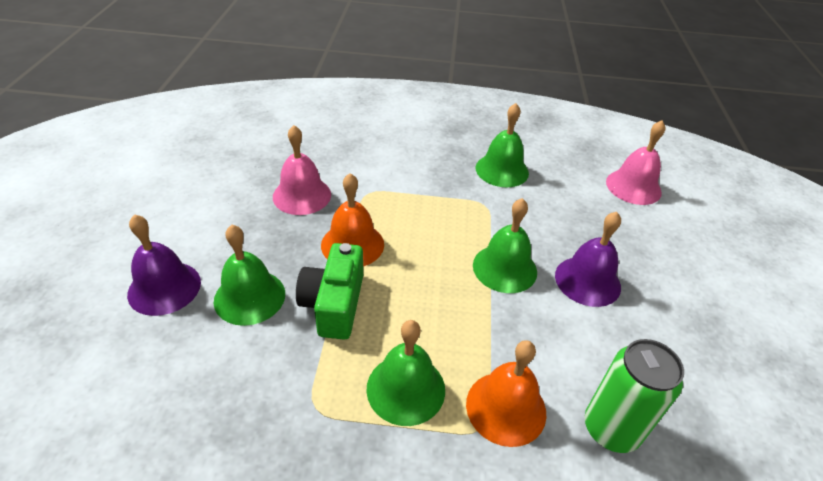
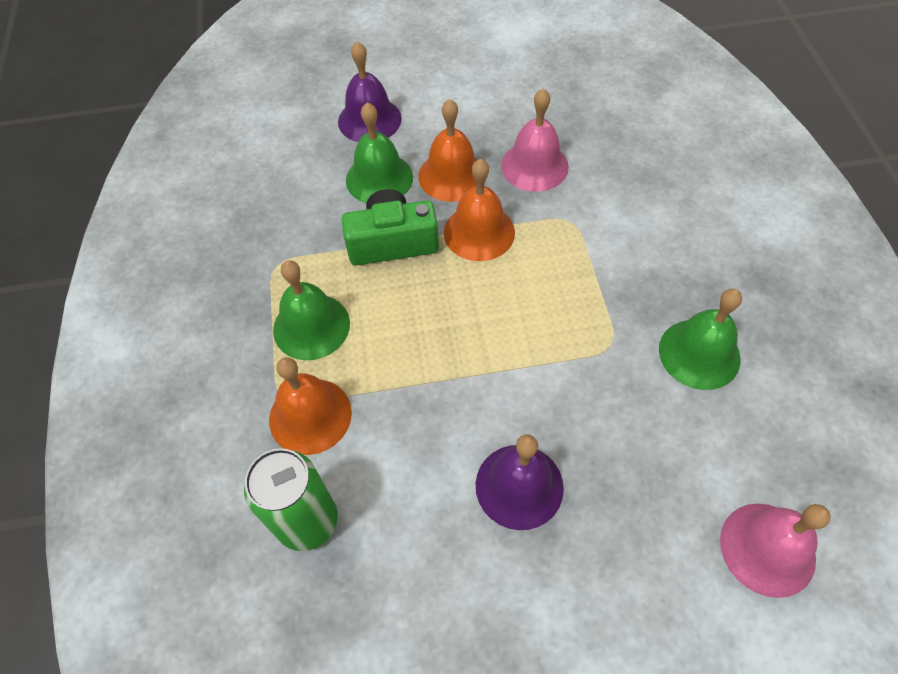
camera: 80 degrees right, 15 degrees up
green bell [473,198,537,293] -> none
none -> orange bell [418,99,478,202]

